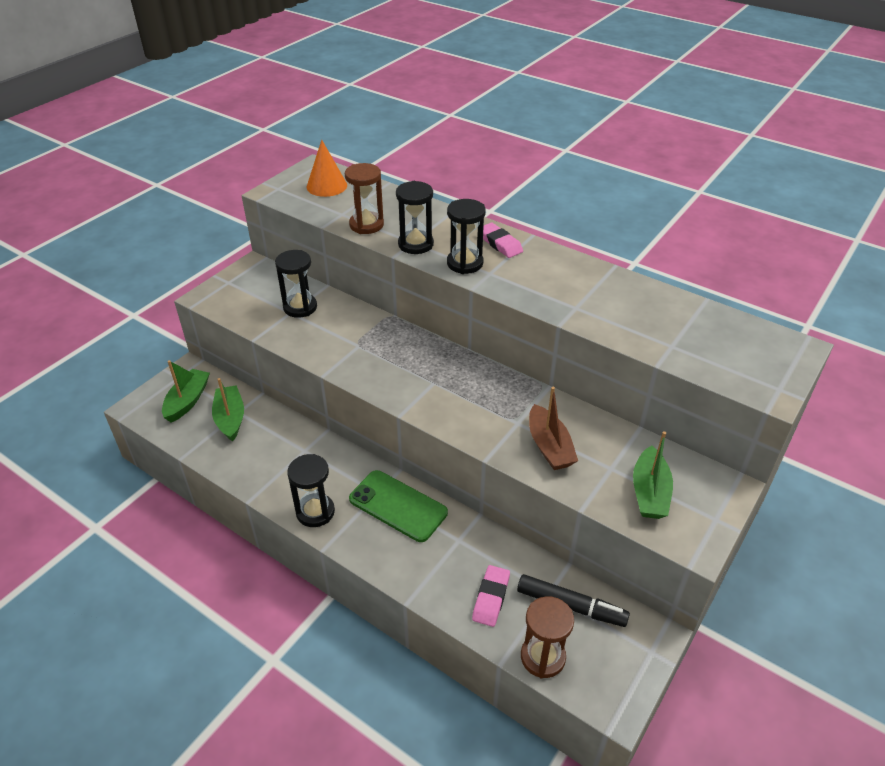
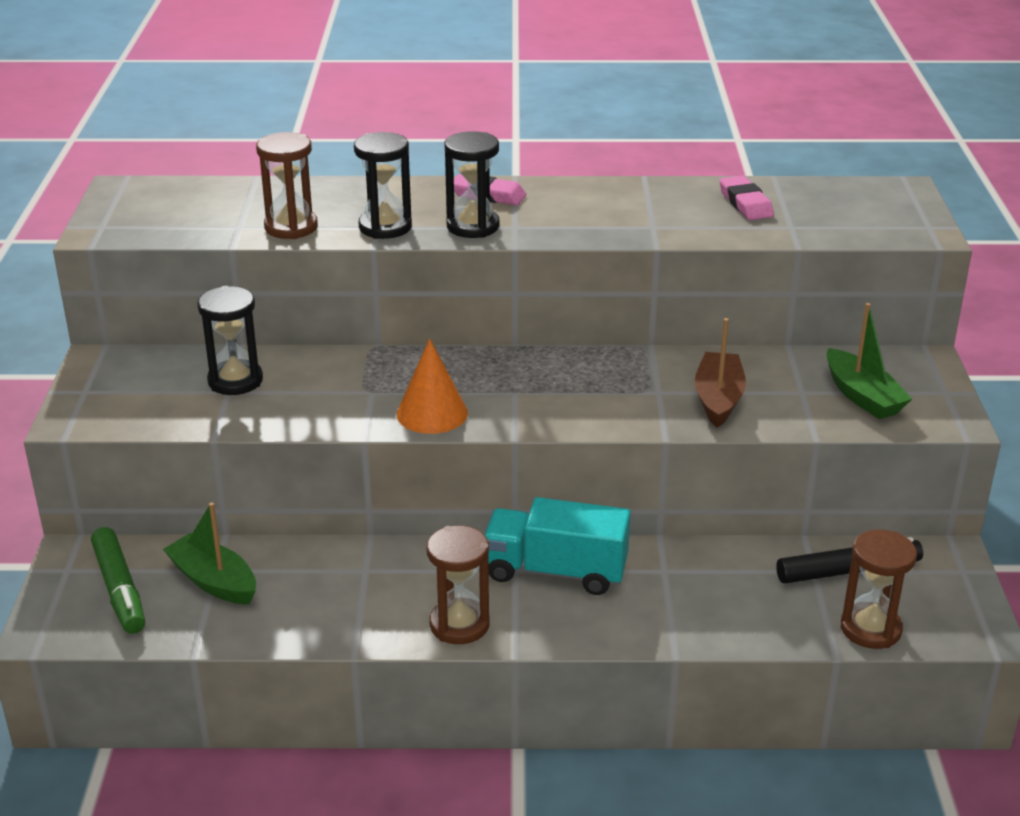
camera: 35 degrees left, 10 degrees down
green boat [162,360,210,423] -> green marker [91,527,145,634]
black hourglass [287,454,335,527] -> brown hourglass [427,526,489,644]
orange cone [307,140,347,197] -> orange cone moved to [397,338,468,434]
green phone [349,470,448,542] -> turquoise truck [484,497,631,595]
pink eraser [472,565,510,627] -> pink eraser moved to [719,175,774,220]
brown boat [529,387,578,470] -> brown boat turned 120 degrees counterclockwise [695,318,746,427]

